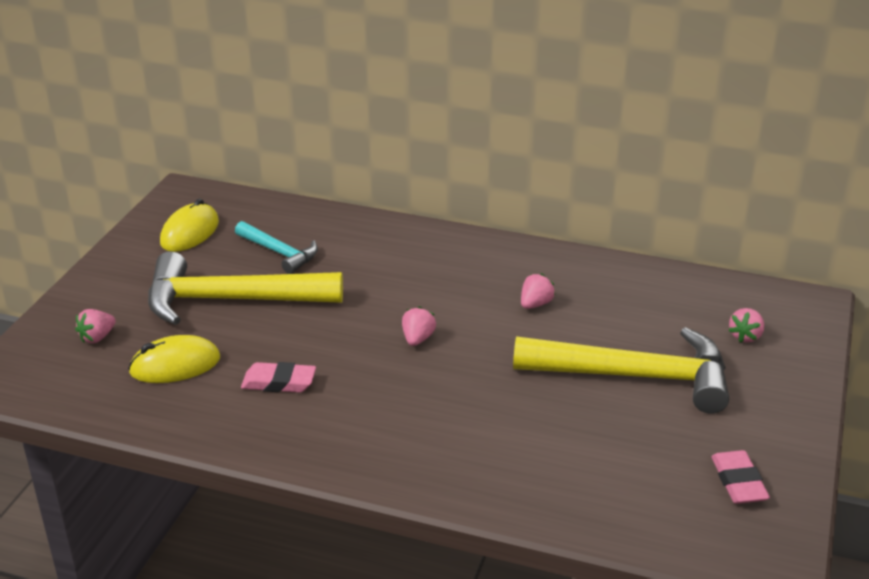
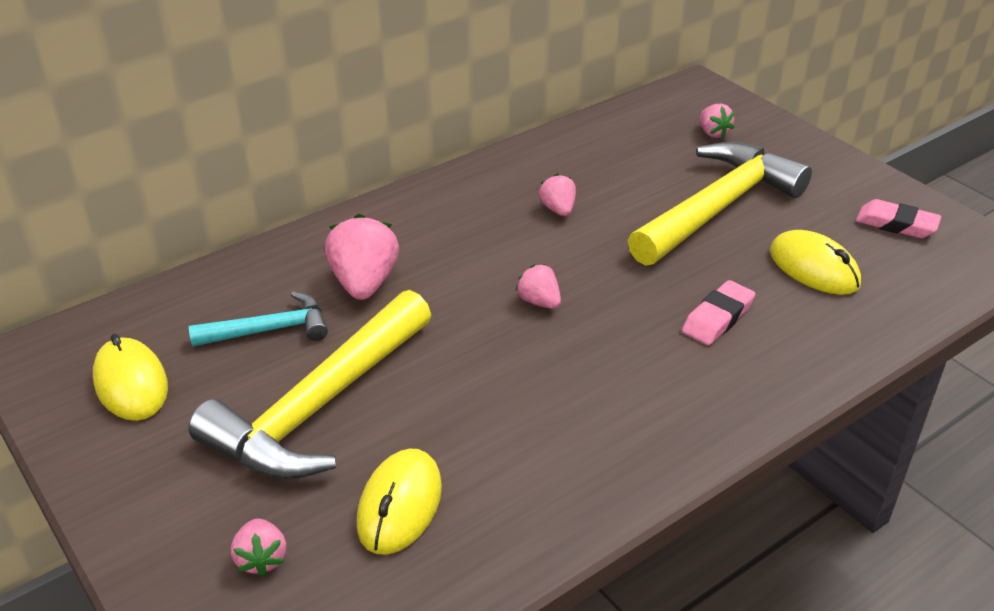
camera: 55 degrees left, 5 degrees up
pink eraser [241,362,316,392] -> pink eraser moved to [682,280,755,345]
none -> pink strawberry [325,214,399,300]
none -> yellow mouse [770,230,861,295]

